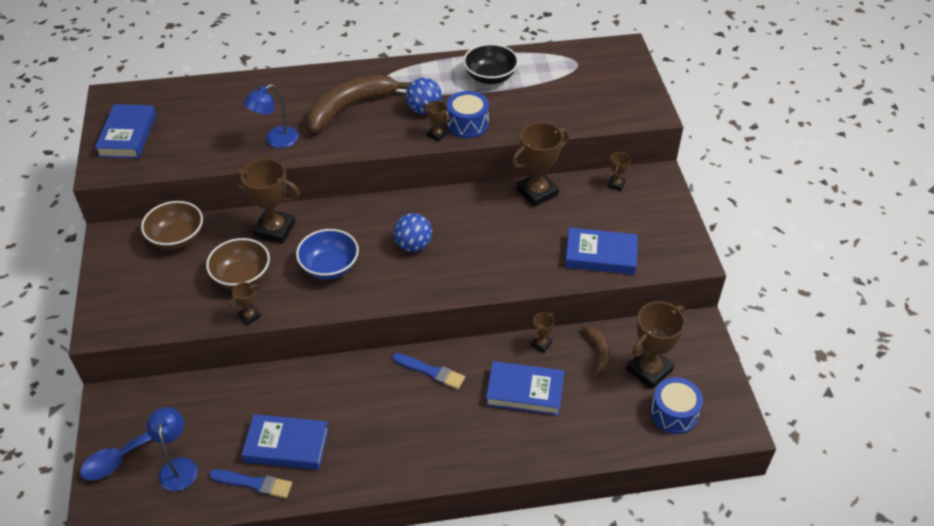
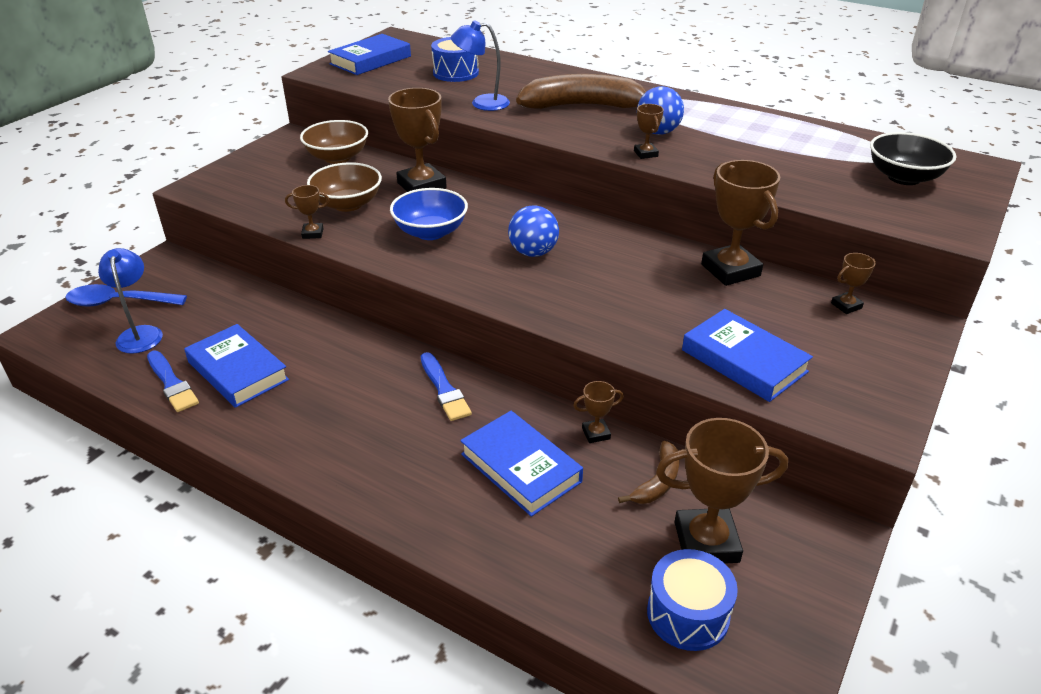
camera: 40 degrees right, 10 degrees down
blue lamp [146,407,197,491] -> blue lamp turned 45 degrees counterclockwise [98,248,163,354]
blue drum [447,91,489,138] -> blue drum moved to [431,37,479,82]
black bowl [463,44,519,84] -> black bowl moved to [870,132,956,185]
brown trophy [512,122,569,207] -> brown trophy turned 60 degrees clockwise [701,160,781,286]

